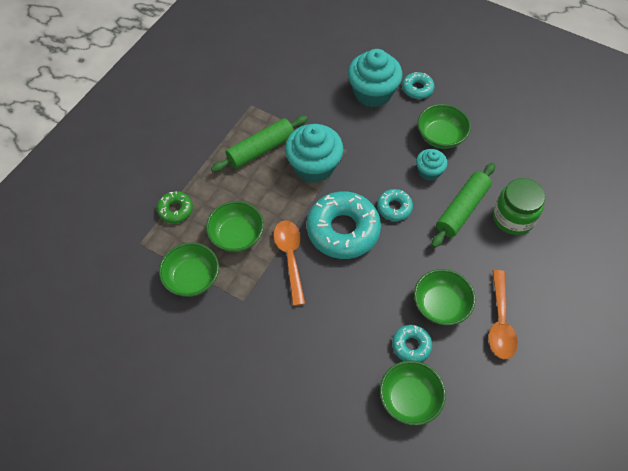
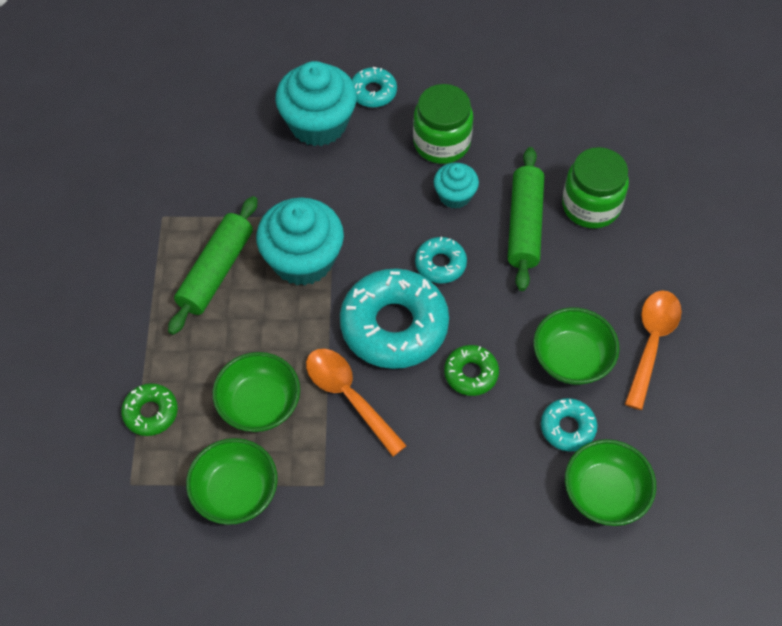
camera: 30 degrees left, 0 degrees up
green bowl [418,104,471,149] -> green jar [413,84,473,164]
orange spoon [488,270,518,359] -> orange spoon turned 135 degrees counterclockwise [625,290,682,410]
none -> green donut [444,345,499,396]

